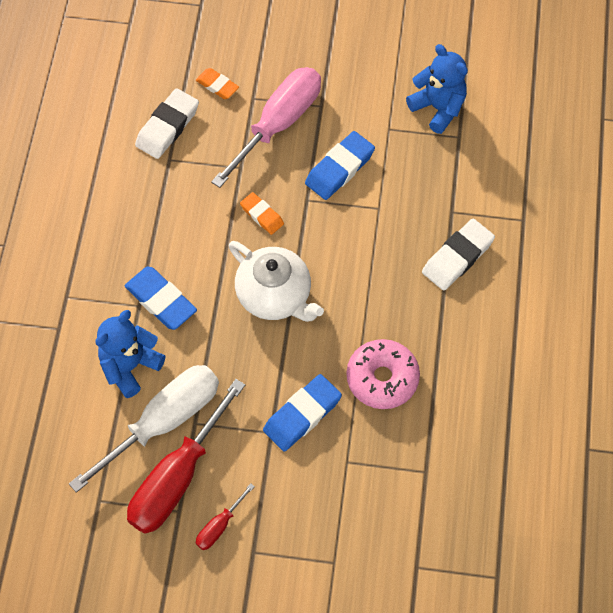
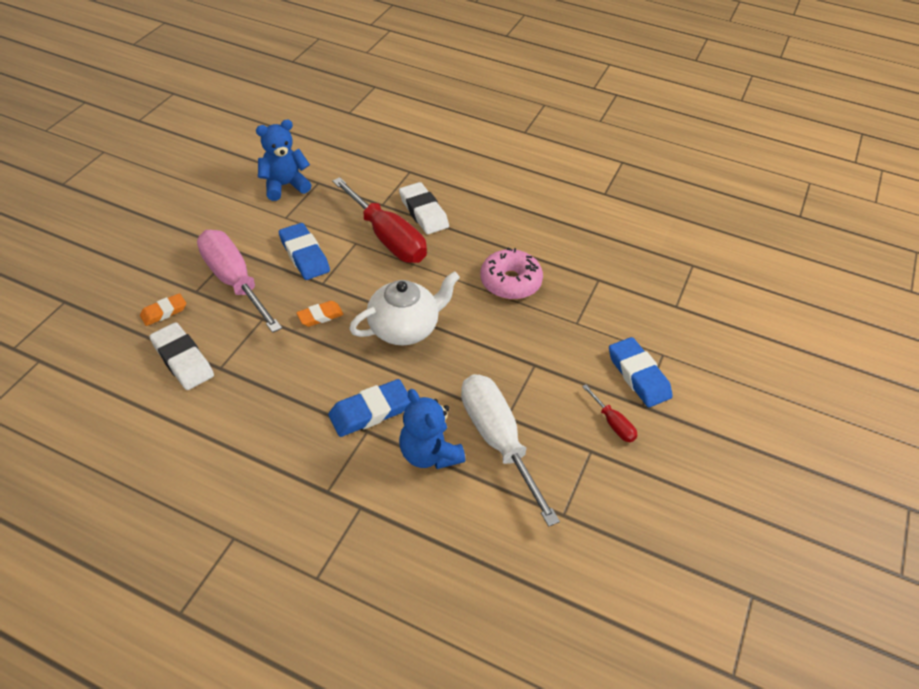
camera: 75 degrees left, 15 degrees down
red screwdriver [127,379,245,534] -> red screwdriver moved to [332,177,427,263]
blue eraser [263,374,342,451] -> blue eraser moved to [609,337,673,407]

